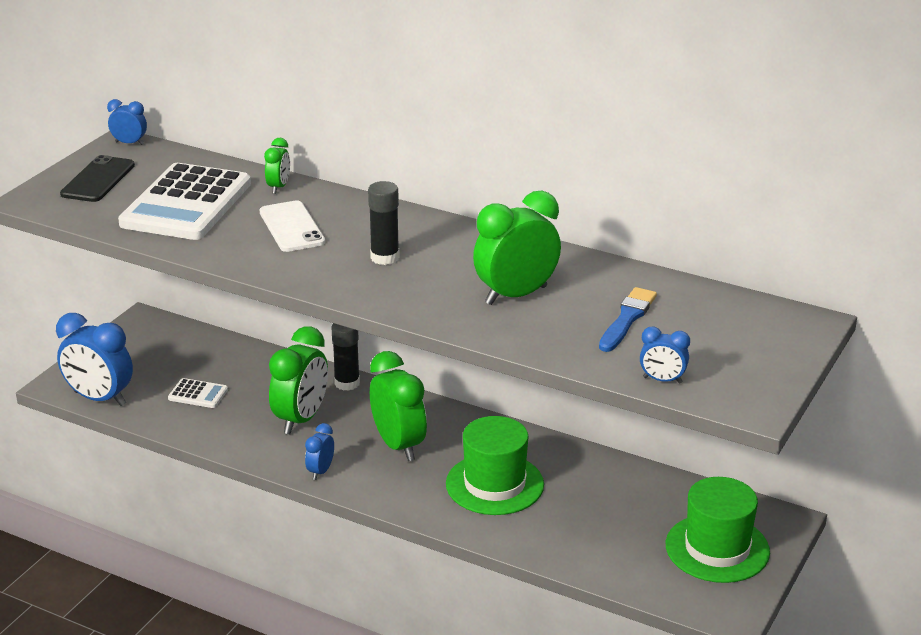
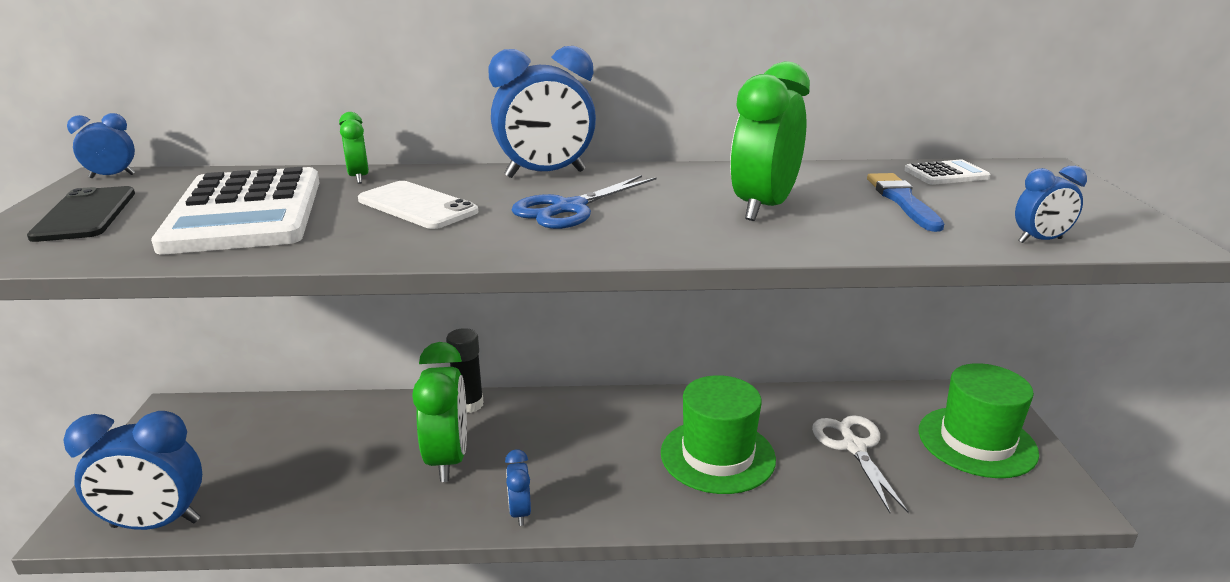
camera: 30 degrees left, 5 degrees down
white calculator [168,378,228,408] -> white calculator moved to [904,160,990,185]
black glue stick [368,181,400,265] -> blue scissors [512,175,656,229]
green clock [370,351,427,461] -> none
none -> blue clock [488,46,596,178]
none -> white scissors [812,415,909,513]

